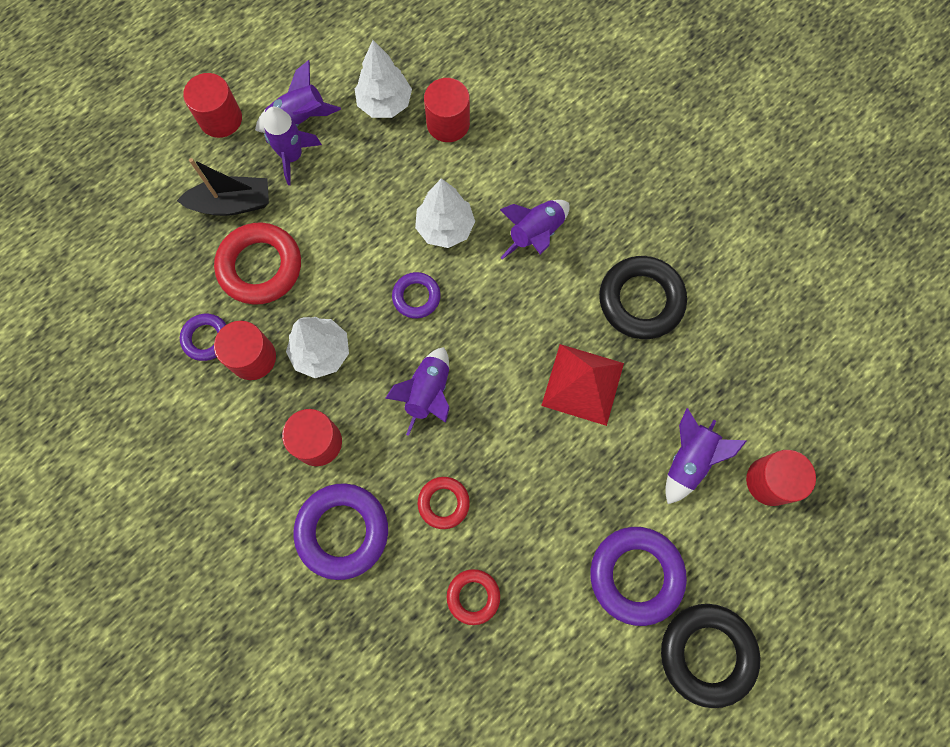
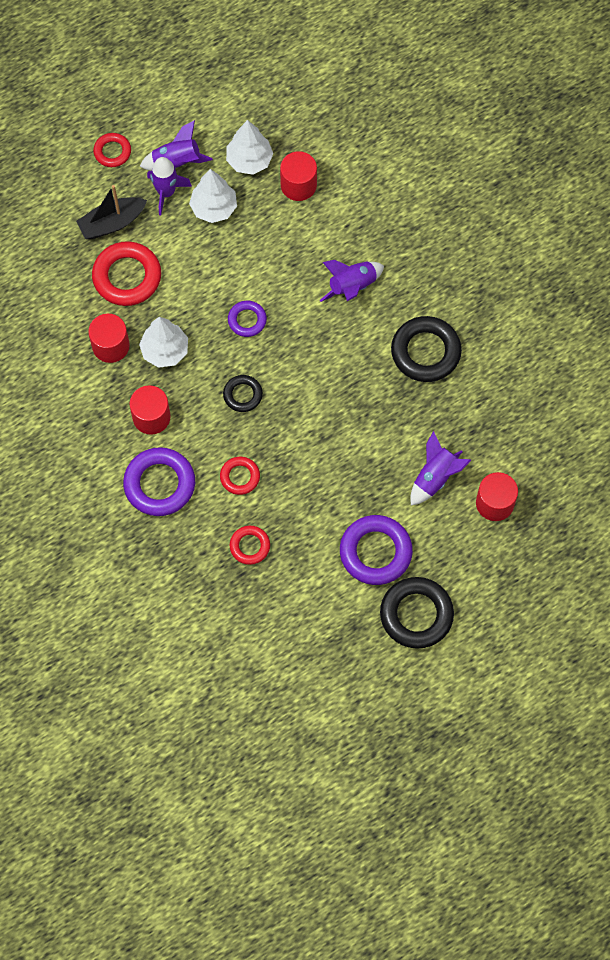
camera: 10 degrees right, 5 degrees down
black boat [177,158,269,216] -> black boat turned 150 degrees clockwise [76,185,147,239]
purple ring [180,314,227,361] -> none
red cylinder [183,73,242,138] -> red ring [93,133,131,167]
purple rocket [385,347,450,436] -> black ring [223,375,263,412]
white tree [415,178,475,248] -> white tree moved to [189,169,237,223]
red pyramid [541,344,624,426] -> none

